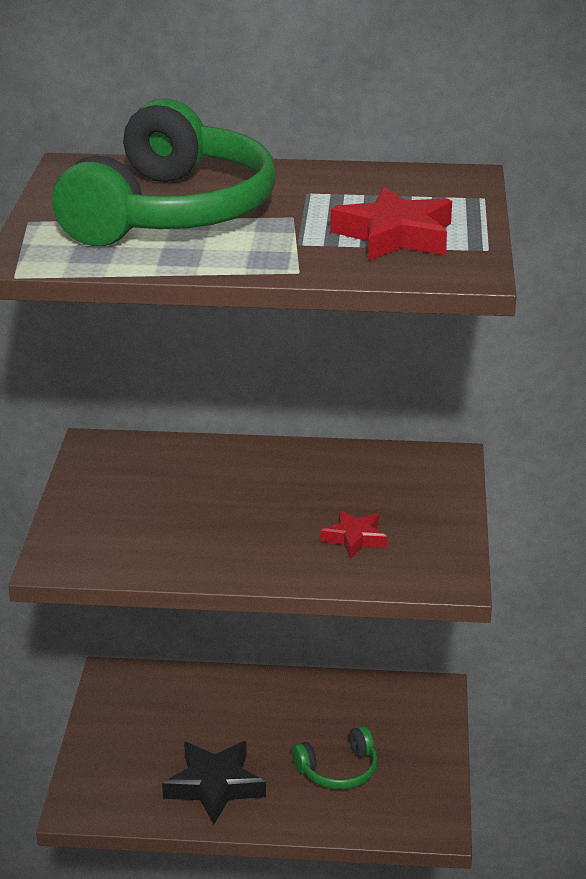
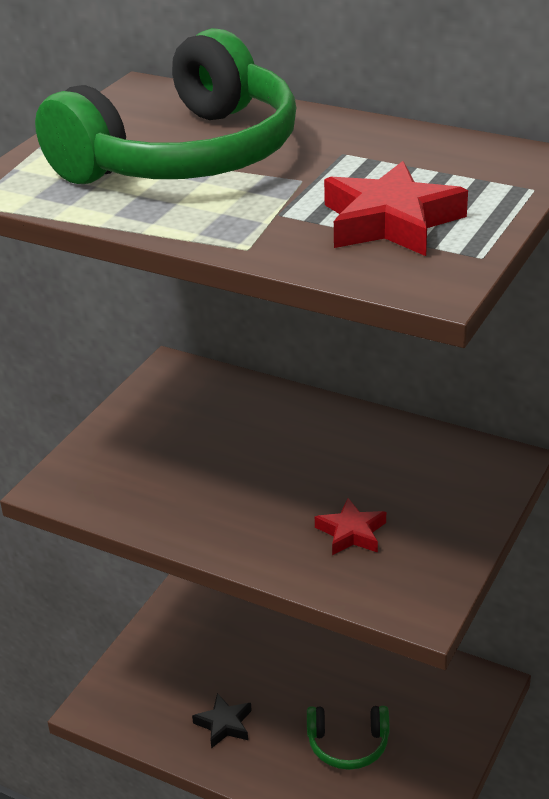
camera: 25 degrees right, 5 degrees up
black star [162,741,266,824] -> black star [192,693,252,748], size x0.59

